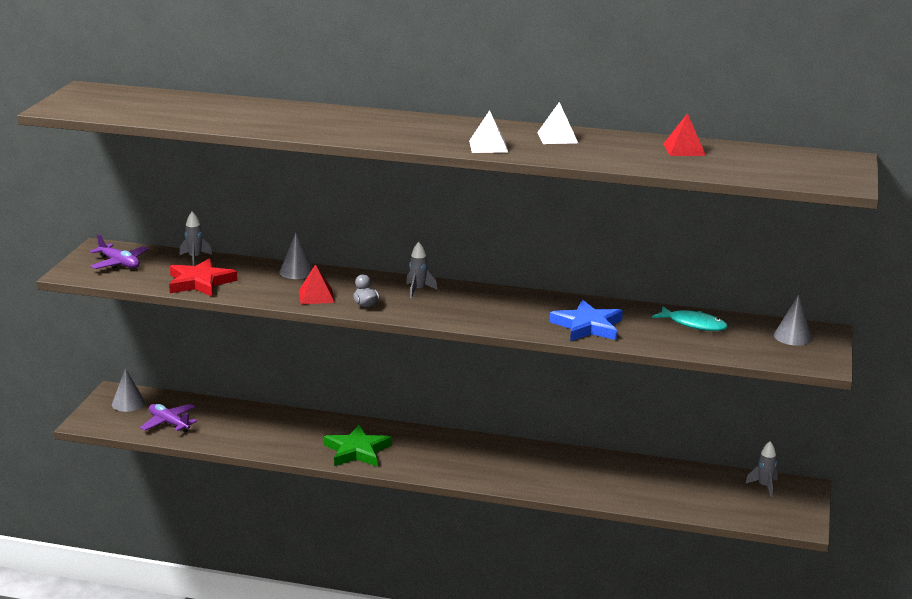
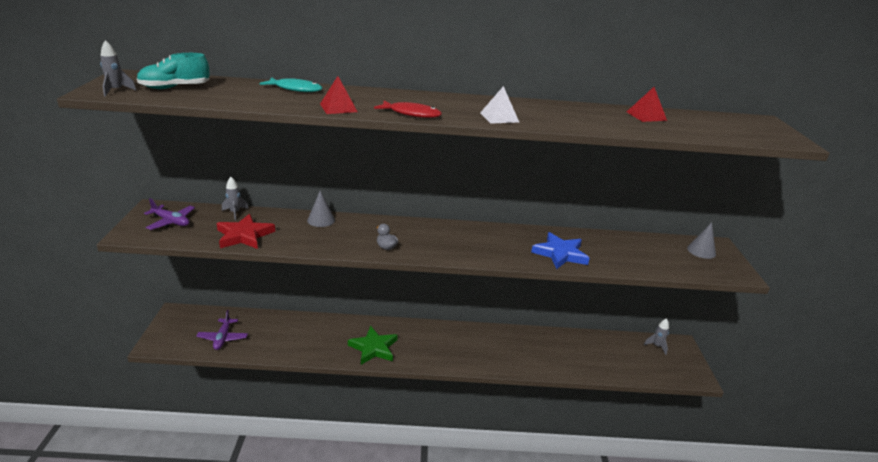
camera: 15 degrees left, 5 degrees up
grey cone [112,368,145,412] -> none
purple plane [140,404,197,432] -> purple plane turned 120 degrees counterclockwise [196,310,248,350]
red pyramid [299,264,335,305] -> red pyramid moved to [320,76,357,114]
grey rocket [406,242,438,298] -> grey rocket moved to [100,40,137,96]
white pyramid [537,102,578,144] -> none
turquoise fish [652,306,728,331] -> turquoise fish moved to [259,77,322,92]
none -> turquoise shoe [137,53,210,89]
none -> red fish [374,100,442,118]

